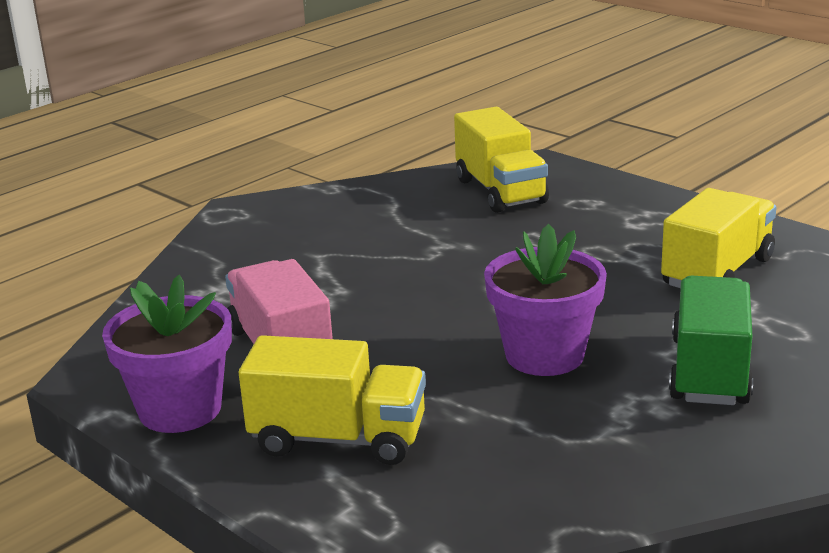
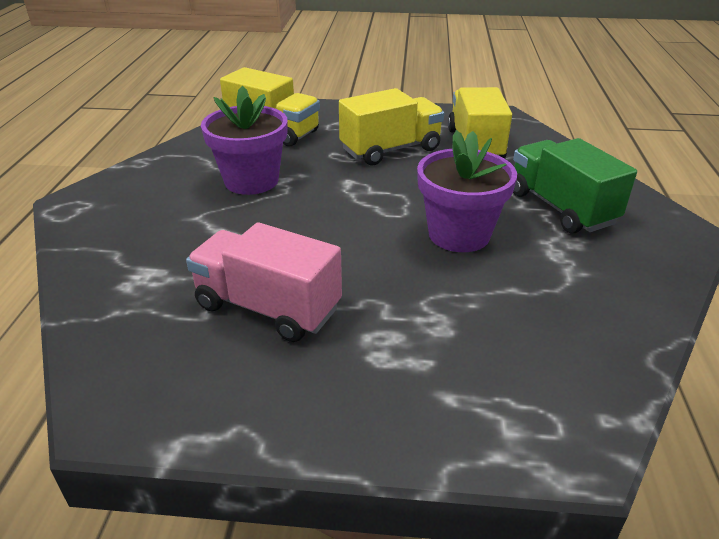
camera: 40 degrees left, 10 degrees up
purple flower pot [102,275,232,433] -> purple flower pot moved to [201,86,288,195]
yellow truck [239,335,426,465] -> yellow truck moved to [339,88,444,165]

